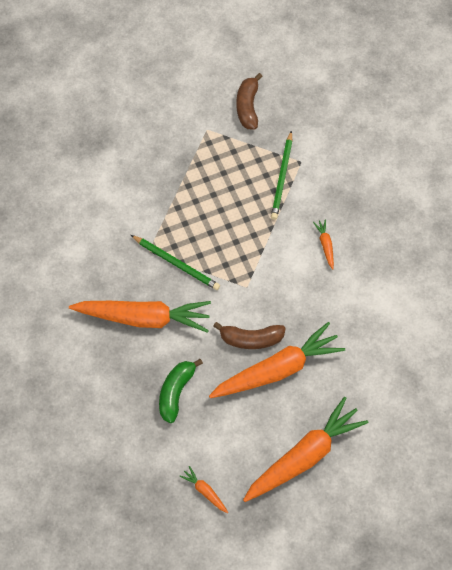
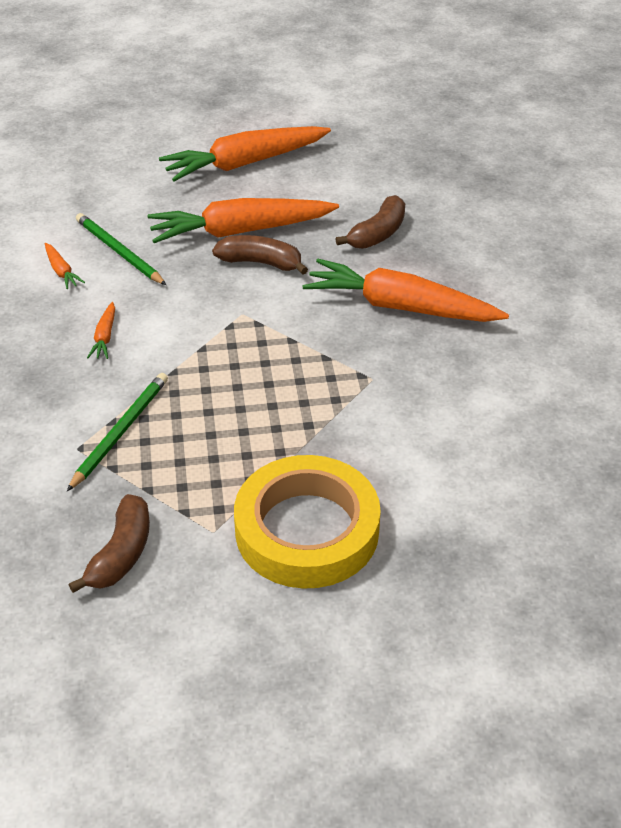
camera: 165 degrees left, 20 degrees down
green pencil [131,235,220,290] -> green pencil moved to [76,213,166,285]
green banana [159,359,203,423] -> brown banana [336,195,405,249]
orange carrot [179,466,228,513] -> orange carrot moved to [45,243,85,289]
none -> yellow tape [234,455,381,588]

